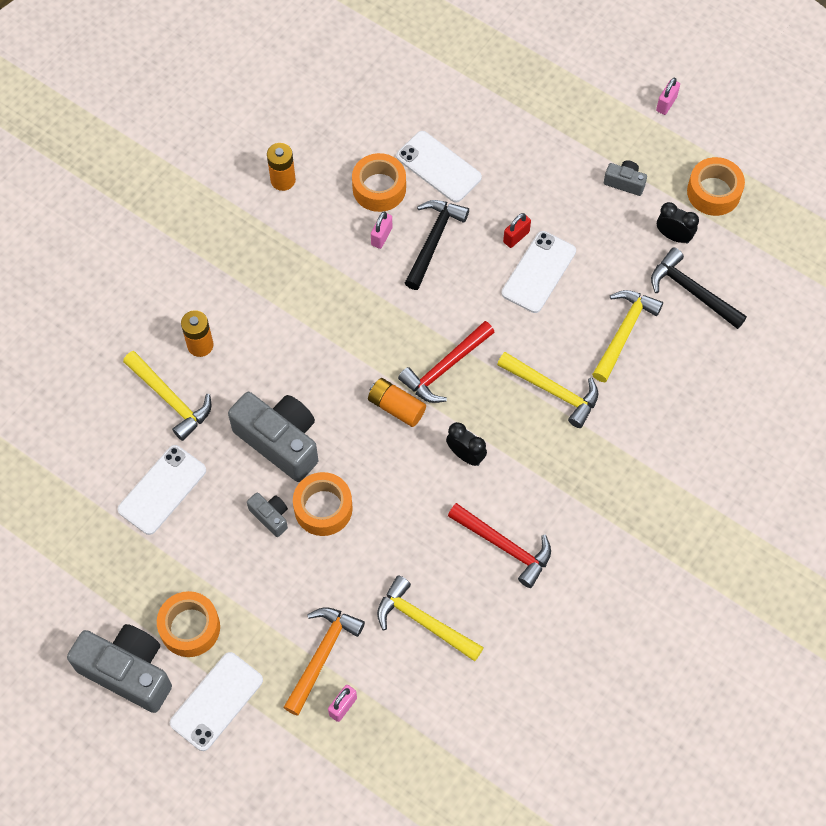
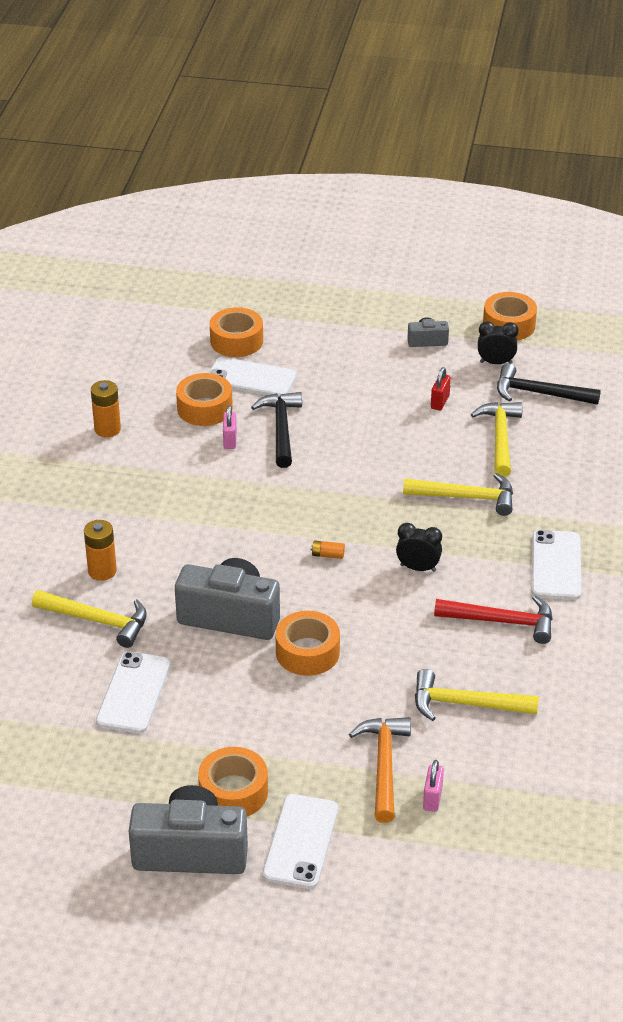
camera: 25 degrees left, 25 degrees down
grey camera [247,492,288,537] -> none
orange battery [368,378,426,427] -> orange battery [310,540,345,559], size x0.55
red hammer [398,321,495,403] -> none
white phone [501,231,576,313] -> white phone moved to [532,530,581,600]
red padlock [503,213,531,248] -> red padlock moved to [431,367,451,410]
pink padlock [656,78,680,115] -> none
none -> orange tape [210,307,263,357]

